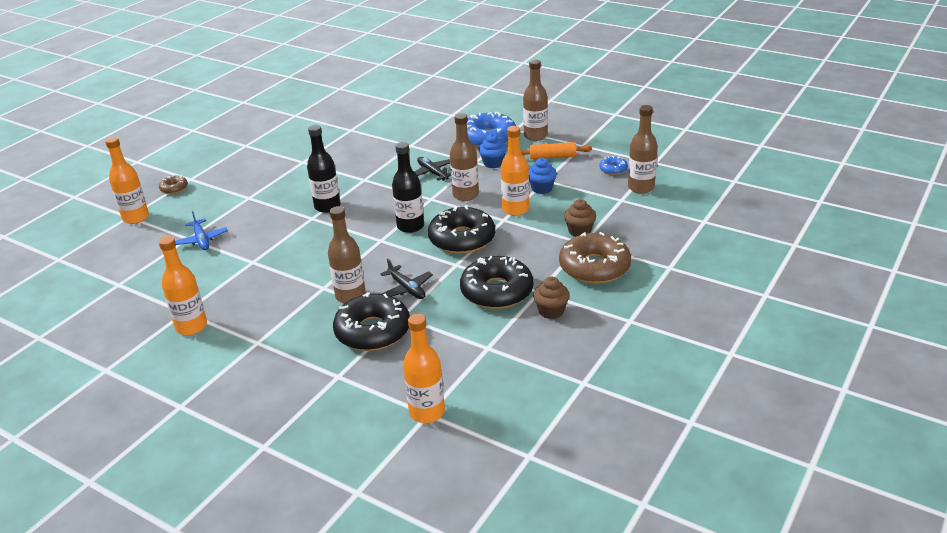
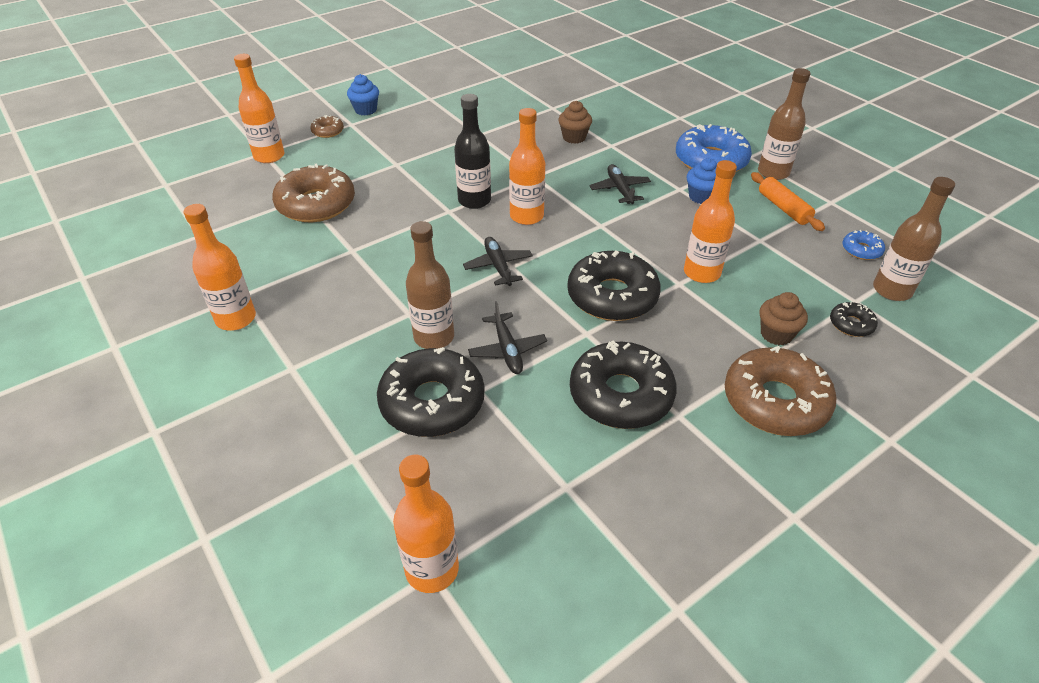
camera: 20 degrees right, 10 degrees up
blue plane [175,211,228,250] -> brown donut [272,163,355,222]
black bottle [392,142,424,233] -> none
brown bottle [450,113,479,201] -> none
orange rolling pin [520,142,592,159] -> orange rolling pin turned 45 degrees clockwise [751,172,825,231]
blue cupcake [529,158,557,194] -> blue cupcake moved to [347,74,379,116]
brown cupcake [533,277,570,319] -> brown cupcake moved to [558,101,592,144]
none -> black plane [463,237,533,286]
none -> orange bottle [509,108,545,225]
none -> black donut [830,302,878,337]

